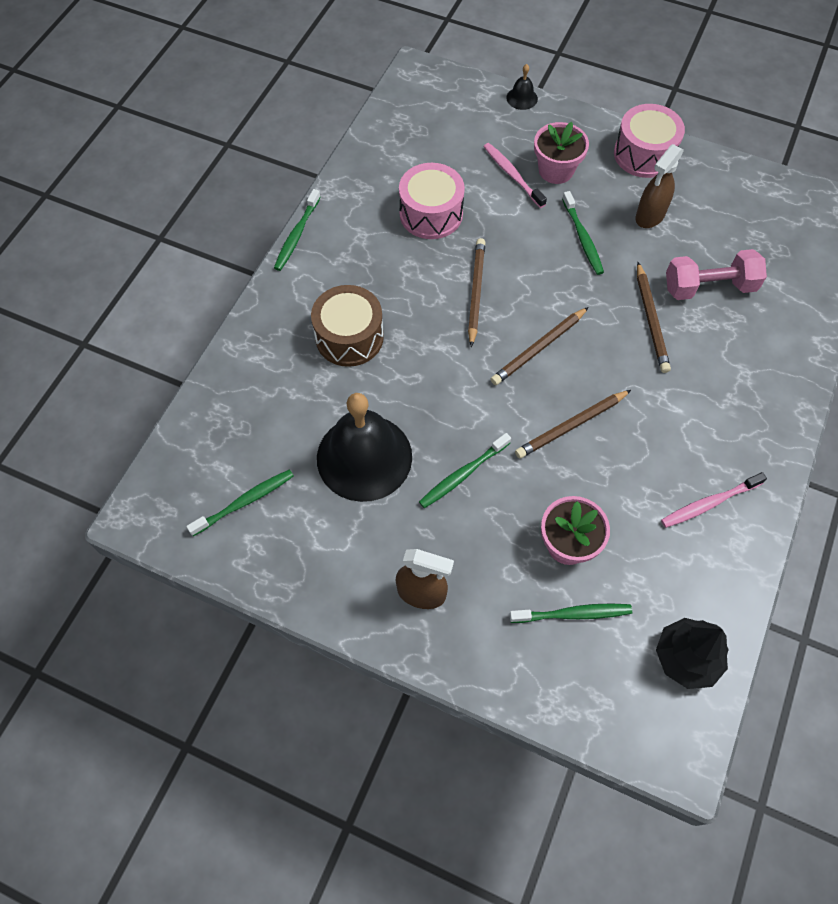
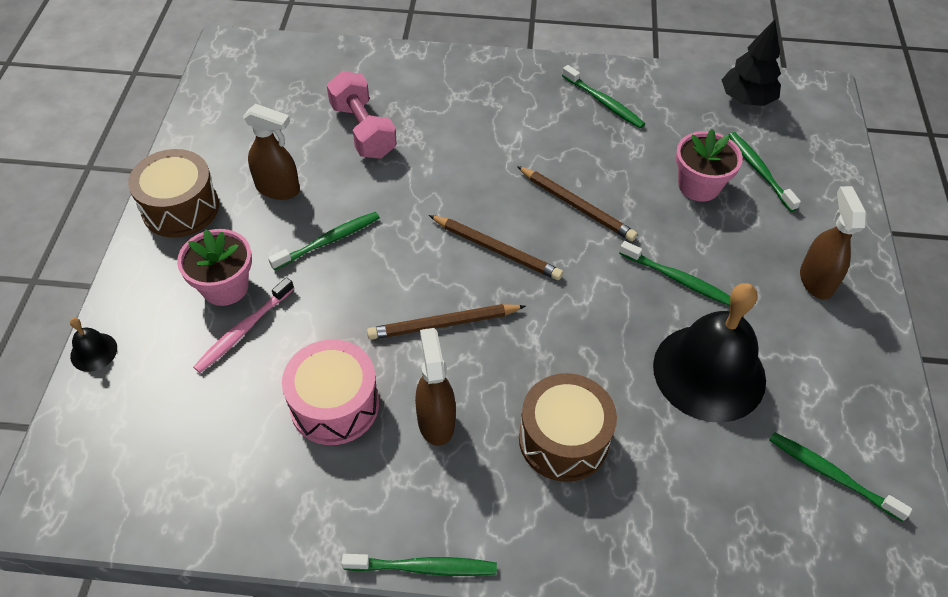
camera: 110 degrees left, 10 degrees down
pink drum [614,104,685,178] -> brown drum [128,149,219,238]
brown pencil [637,262,671,373] -> none
pink toothbrush [661,472,767,528] -> green toothbrush [562,65,645,128]
none -> brown spray bottle [415,328,456,446]

